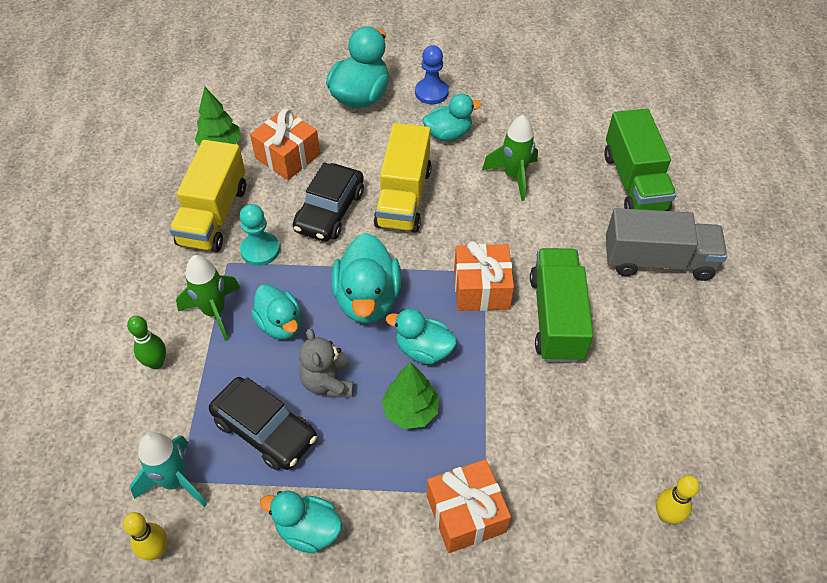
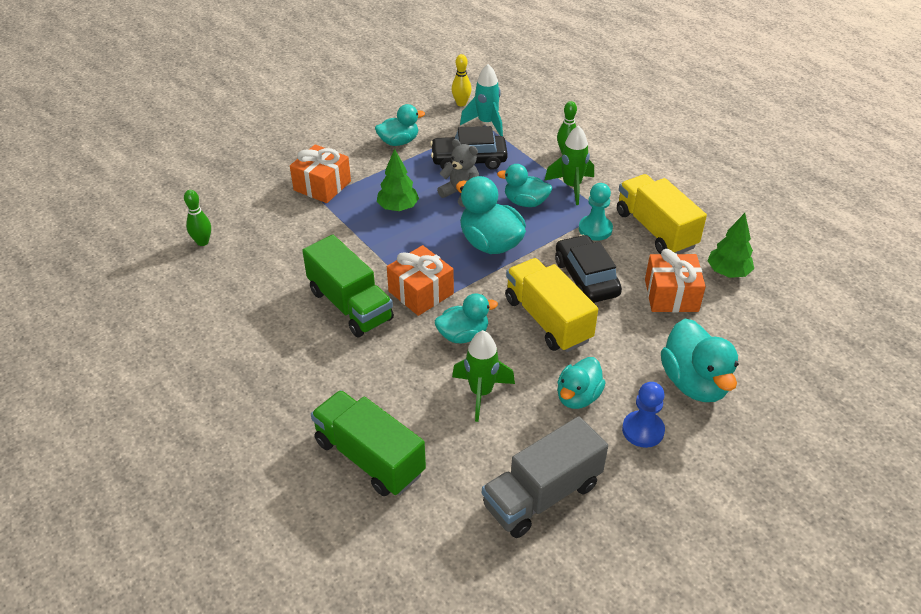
camera: 140 degrees right, 10 degrees down
turquoise duck [386,308,457,364] -> turquoise duck moved to [435,293,498,344]
grey truck [606,208,727,281] -> grey truck moved to [482,416,608,538]
yellow bowling pin [656,475,699,524] -> green bowling pin [184,190,211,246]

